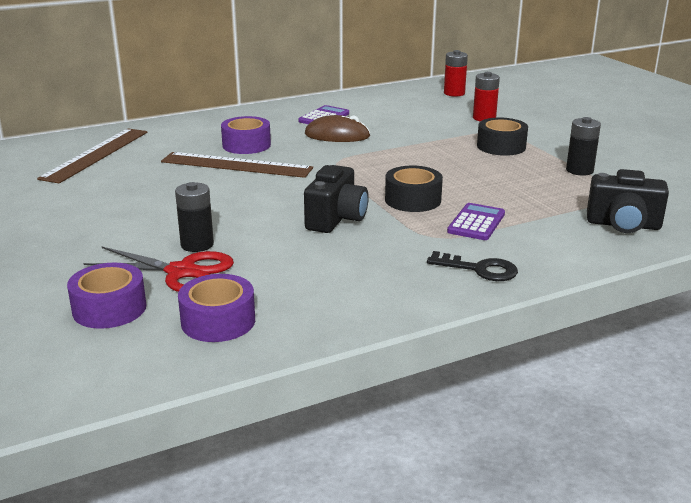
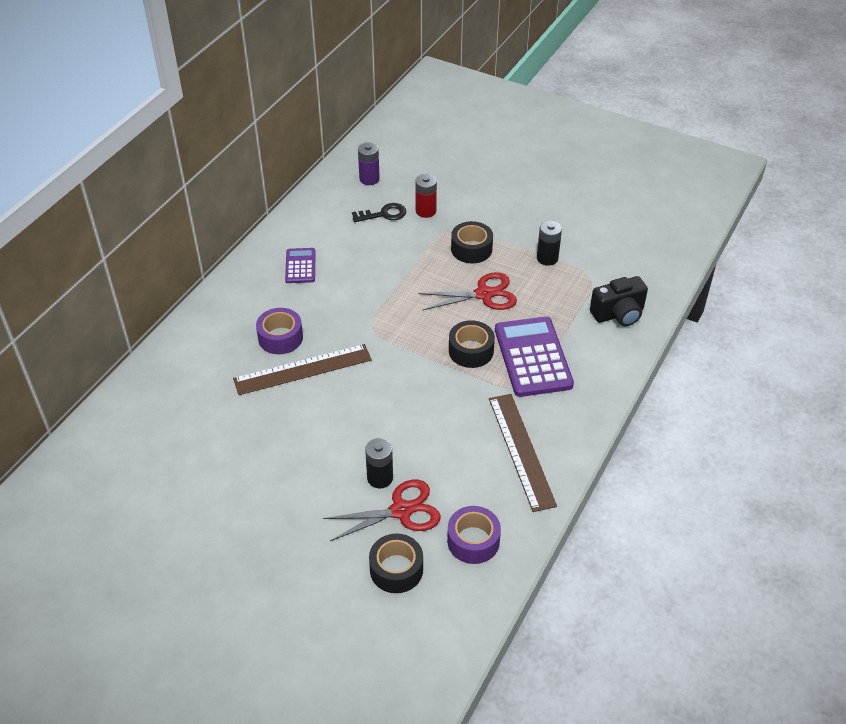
camera: 35 degrees left, 20 degrees up
brown ruler [37,128,148,183] -> brown ruler moved to [489,394,557,512]
purple tape [67,263,147,329] -> black tape [369,534,423,593]
black camera [304,165,369,233] -> none
brown mouse [305,115,370,142] -> none
black key [427,251,518,281] -> black key moved to [352,203,406,222]
red battery [444,50,468,97] -> purple battery [358,142,380,185]
purple calculator [447,203,505,240] -> purple calculator [495,317,574,397], size x1.87
none -> red scissors [418,272,517,310]

